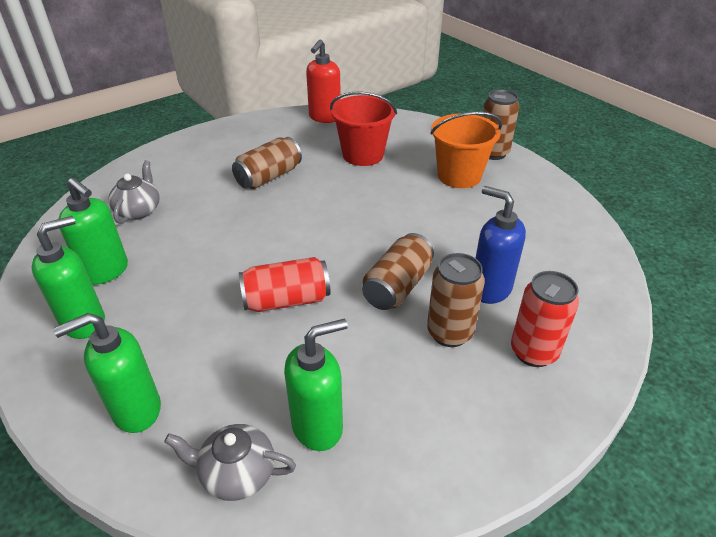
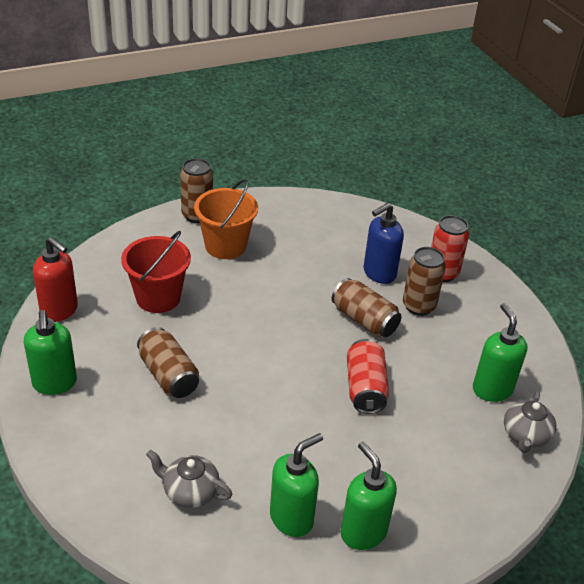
camera: 80 degrees left, 0 degrees up
green soap dispenser [53,313,161,433] -> green soap dispenser moved to [24,310,77,395]

